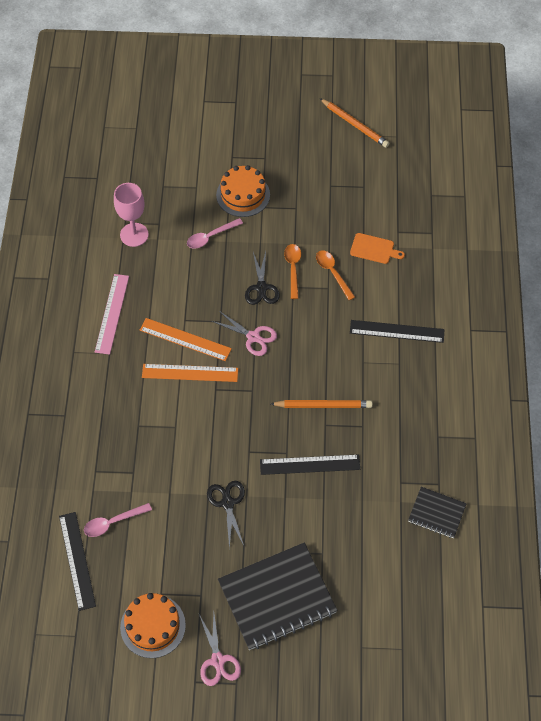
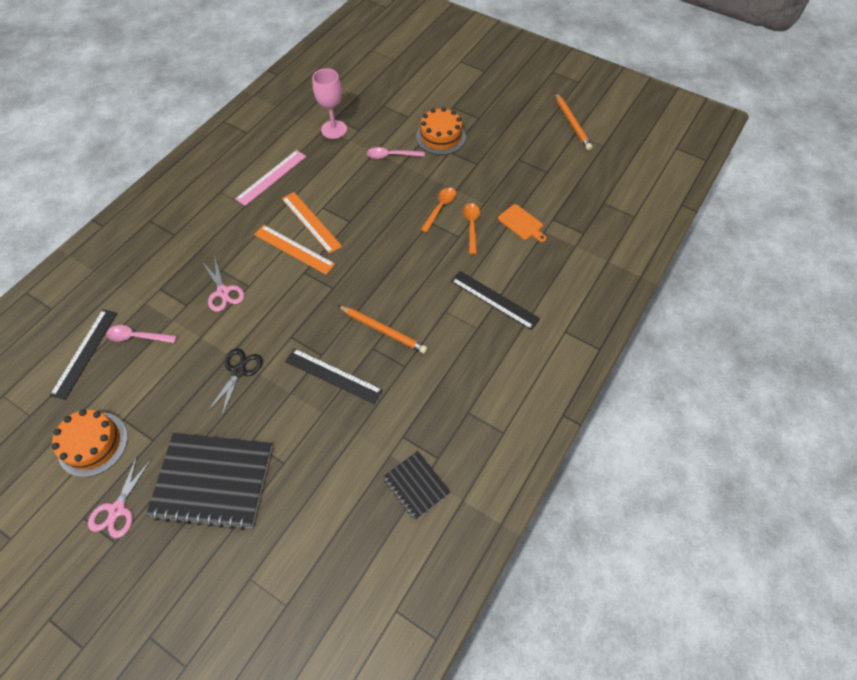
camera: 30 degrees right, 0 degrees up
pink scissors [212,311,277,356] -> pink scissors moved to [203,258,244,312]
black scissors [245,252,280,305] -> none

